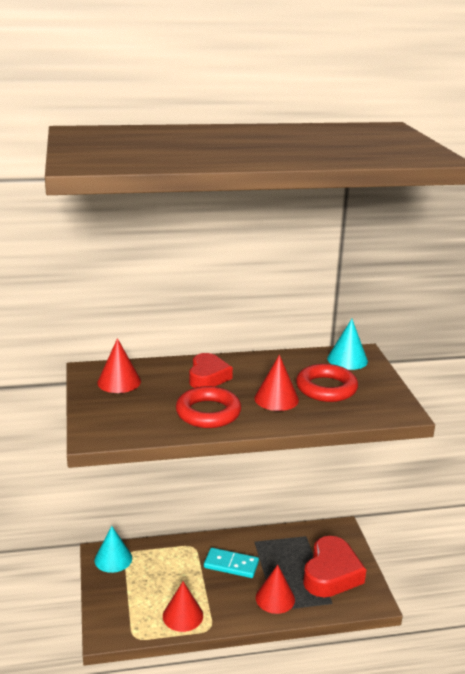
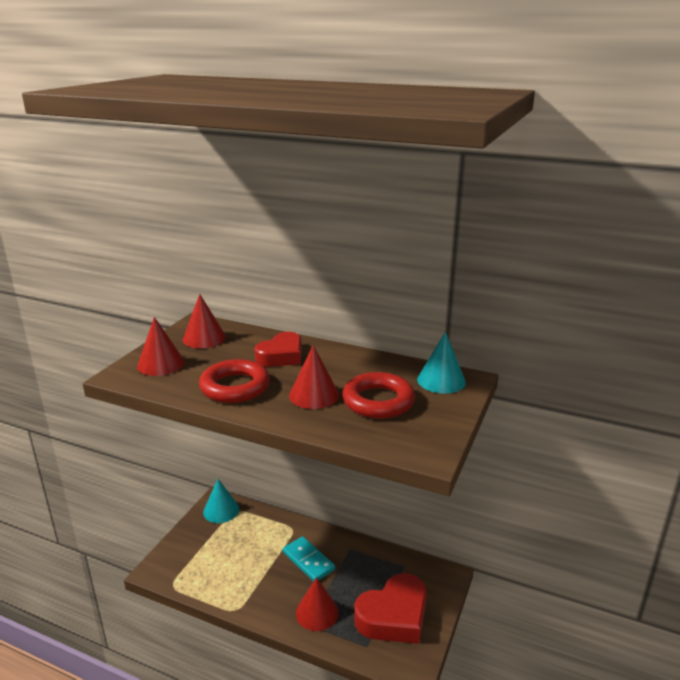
camera: 35 degrees right, 0 degrees up
red cone [163,581,203,632] -> red cone moved to [137,317,185,376]

